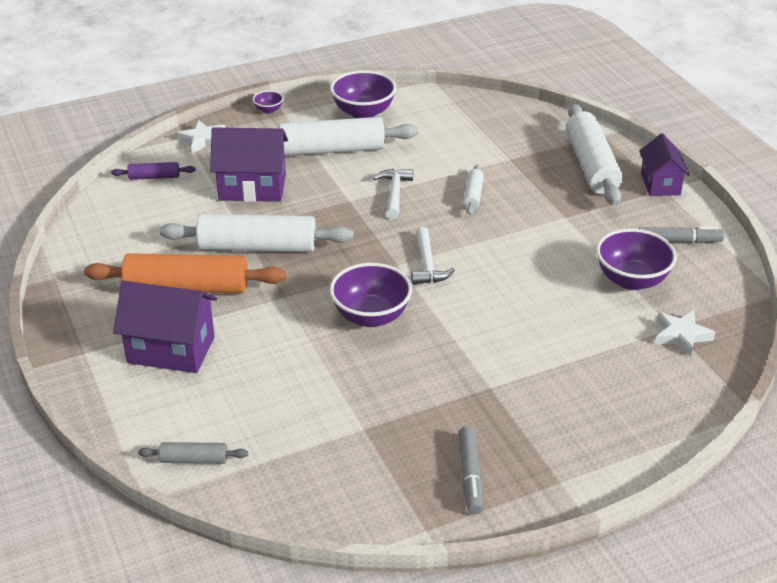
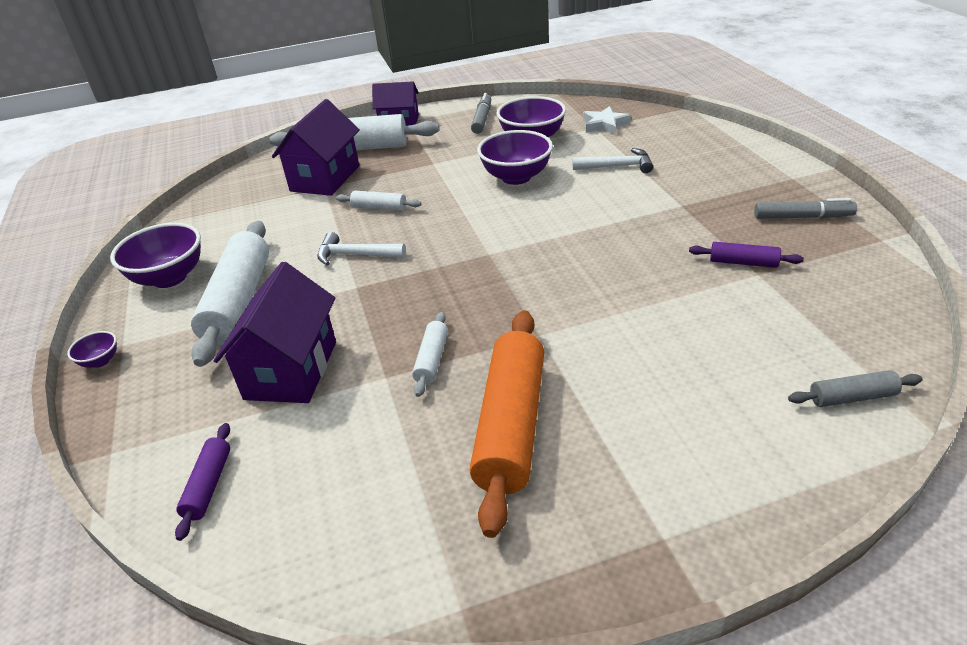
camera: 80 degrees left, 0 degrees up
purple house [113,281,217,373] -> purple house moved to [272,99,360,196]
grey rolling pin [138,442,248,464] -> grey rolling pin turned 75 degrees clockwise [788,370,923,407]
white rolling pin [160,214,353,252] -> white rolling pin [412,312,448,397], size x0.47
white star [177,120,226,154] -> none
purple bowl [330,263,412,327] -> purple bowl moved to [477,130,553,185]
white hammer [411,227,455,285] -> white hammer moved to [572,148,653,173]
none -> purple rolling pin [689,242,804,268]

